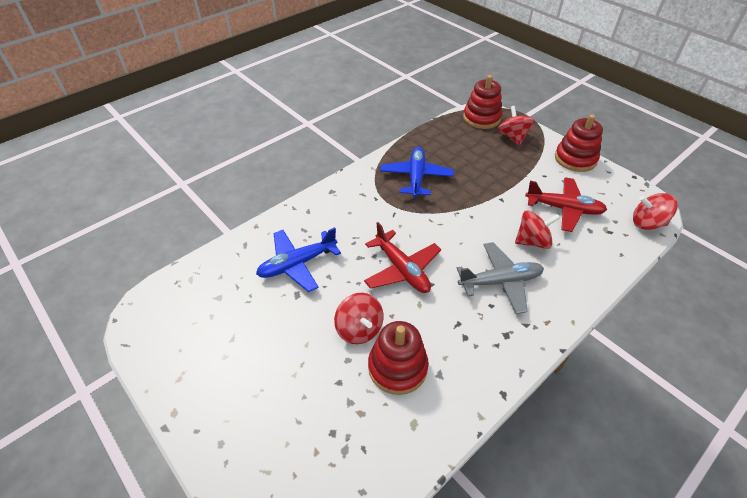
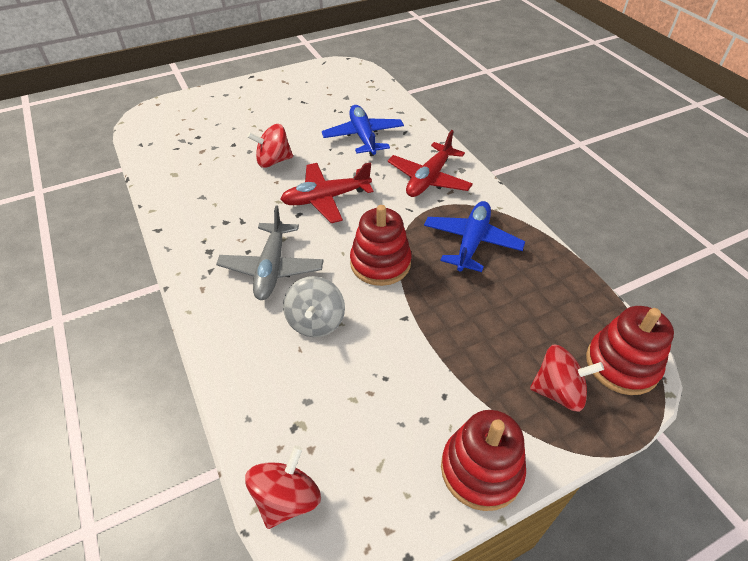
camera: 105 degrees right, 0 degrees up
red stacking toy [368,321,429,395] -> red stacking toy moved to [350,205,412,286]
blue plane [380,147,454,198] -> blue plane turned 90 degrees counterclockwise [424,201,525,272]
red spinning top [515,210,560,249] -> grey spinning top [283,276,345,337]
red plane [525,177,607,232] -> red plane moved to [388,130,473,197]

